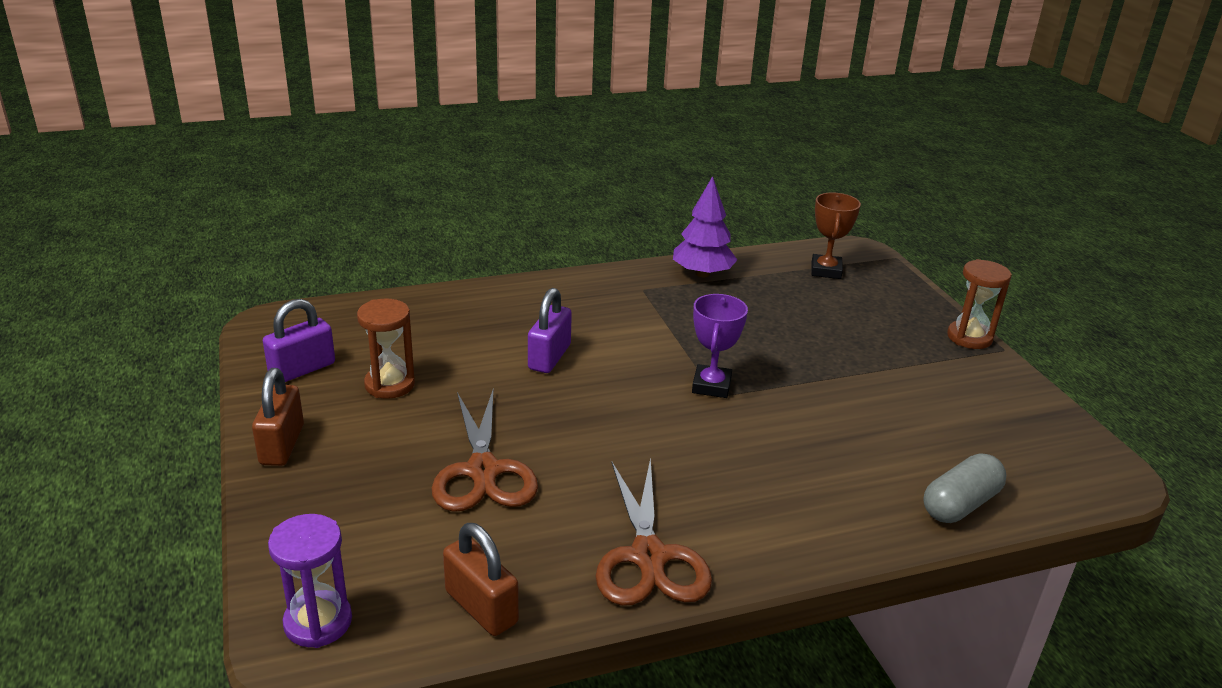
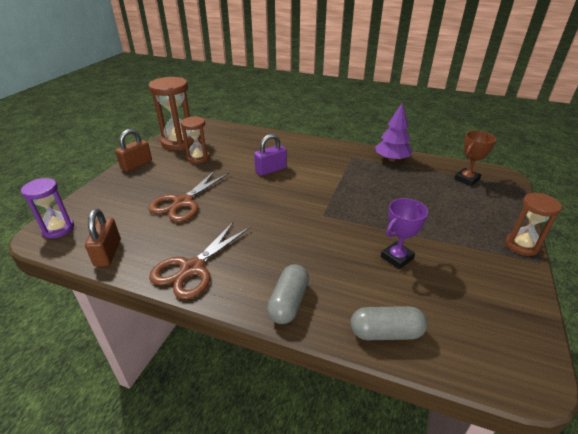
camera: 40 degrees right, 5 degrees up
purple padlock [263,299,335,382] -> brown hourglass [149,77,194,150]
purple trophy [692,294,748,398] -> purple trophy moved to [381,198,428,269]
none -> grey capsule [267,264,309,324]

